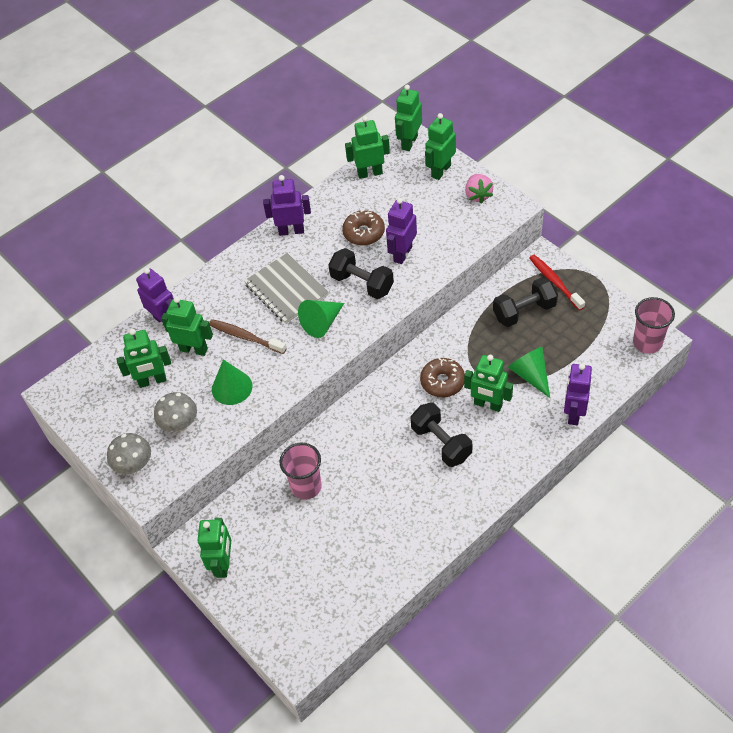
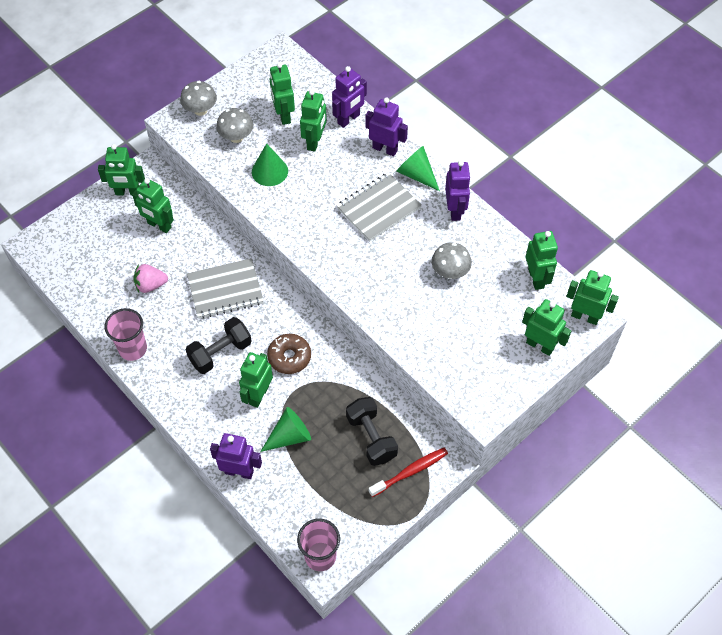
camera: 85 degrees right, 5 degrees up
brown toothbrush [209,319,287,354] -> none
pink cup [280,443,322,500] -> pink cup moved to [105,308,147,361]
green cone [298,300,344,338] -> green cone moved to [396,146,440,191]
black dumbbell [328,248,394,299] -> none
brown donut [342,210,385,246] -> grey mushroom [432,242,472,279]
purple robot [386,198,417,264] -> purple robot moved to [366,97,408,156]
pink strawberry [465,174,494,204] -> pink strawberry moved to [134,264,168,293]
none -> green robot [132,178,174,233]
none -> grey notebook [187,258,264,319]

